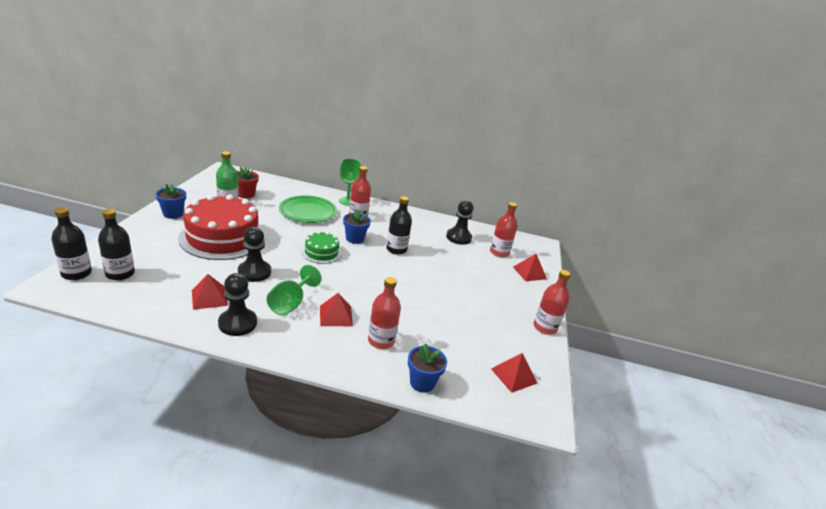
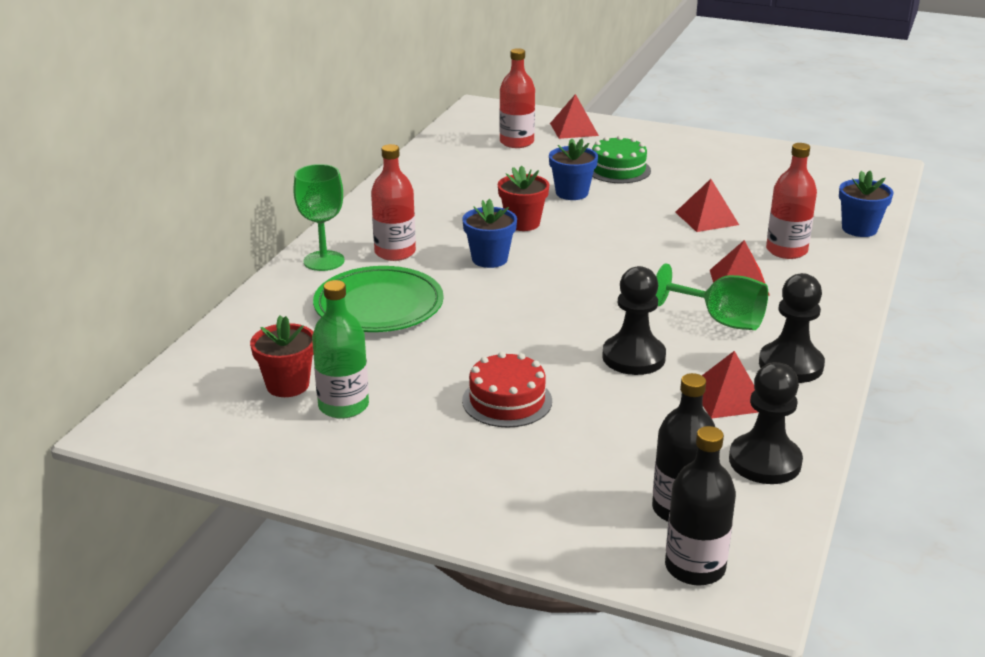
camera: 75 degrees left, 0 degrees up
blue flower pot [155,183,186,219] -> blue flower pot moved to [549,138,598,200]
red cake [178,195,265,260] -> red cake [462,352,552,428], size x0.49
green cake [301,231,342,264] -> green cake moved to [592,136,651,183]
black bottle [386,196,412,255] -> red flower pot [498,166,550,231]
black pawn [446,200,474,245] -> black pawn moved to [729,362,803,484]
red pyramid [491,353,537,393] -> red pyramid moved to [675,179,739,232]
red bottle [534,270,571,335] -> none

